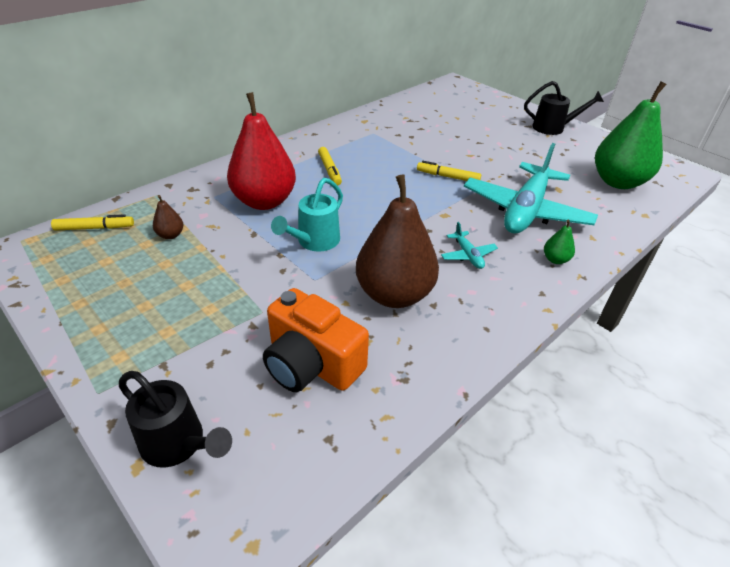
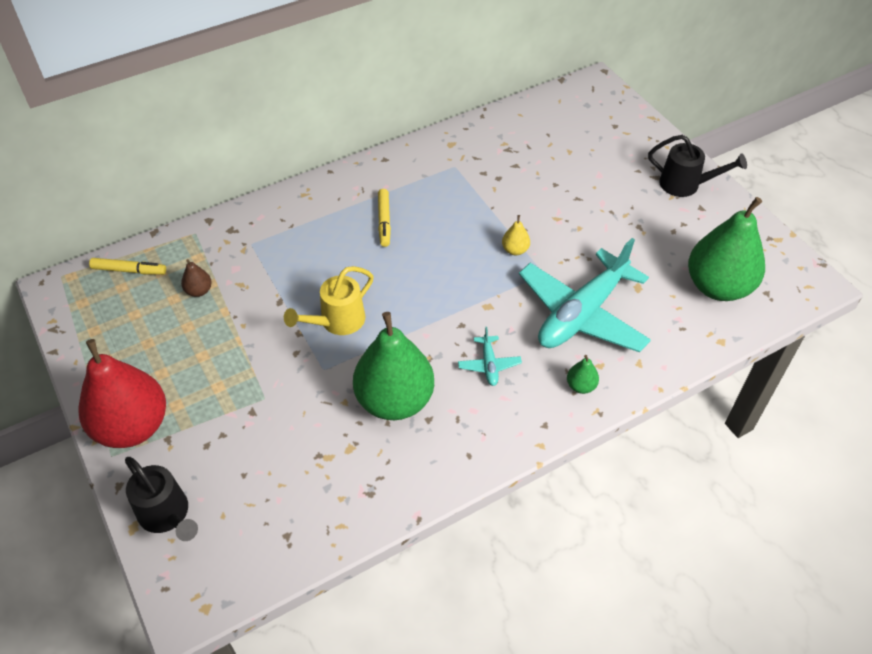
camera: 15 degrees right, 10 degrees up
red pear [227,92,296,210] -> red pear moved to [78,339,166,448]
orange camera [263,288,369,392] -> none
turquoise watering can [271,178,343,251] -> yellow watering can [284,266,374,335]
brown pear [356,174,439,308] -> green pear [353,312,434,420]
yellow marker [417,161,481,181] -> yellow pear [502,215,530,255]

